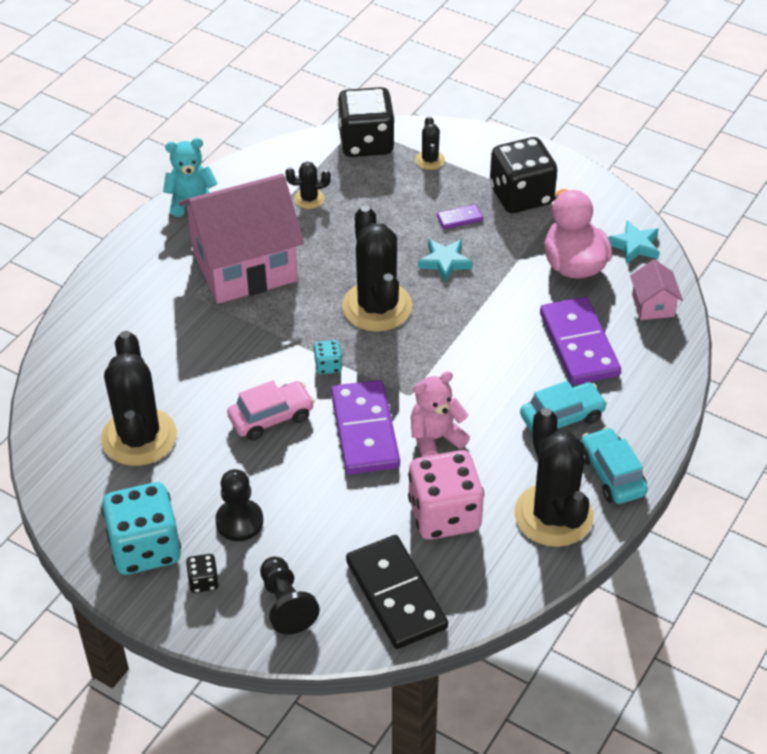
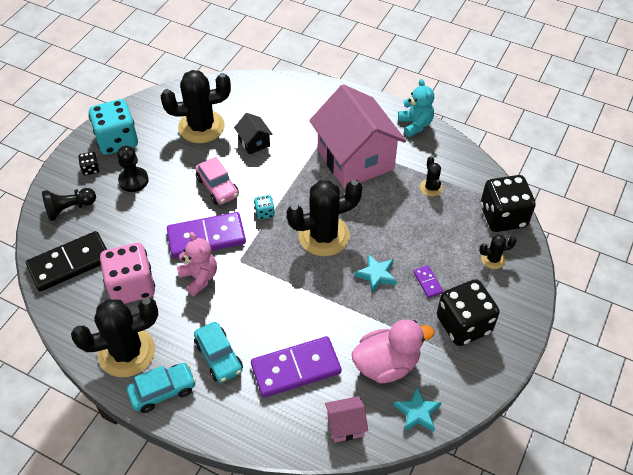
camera: 85 degrees right, 5 degrees up
none -> black house [234,113,273,155]

